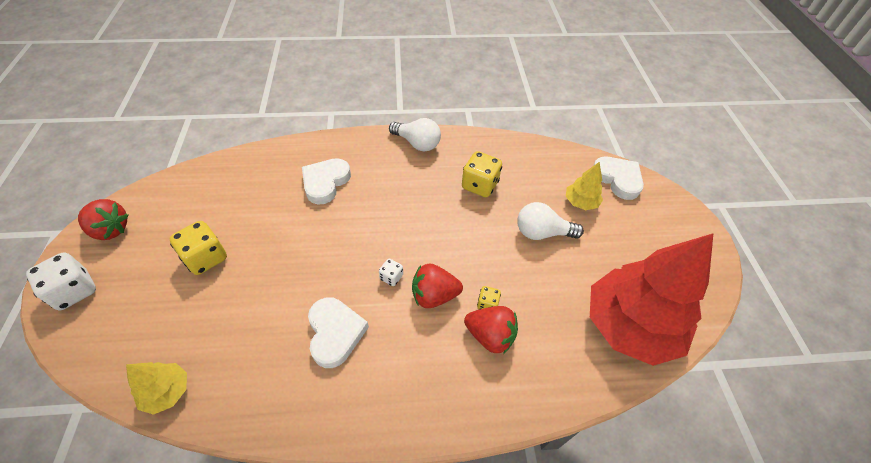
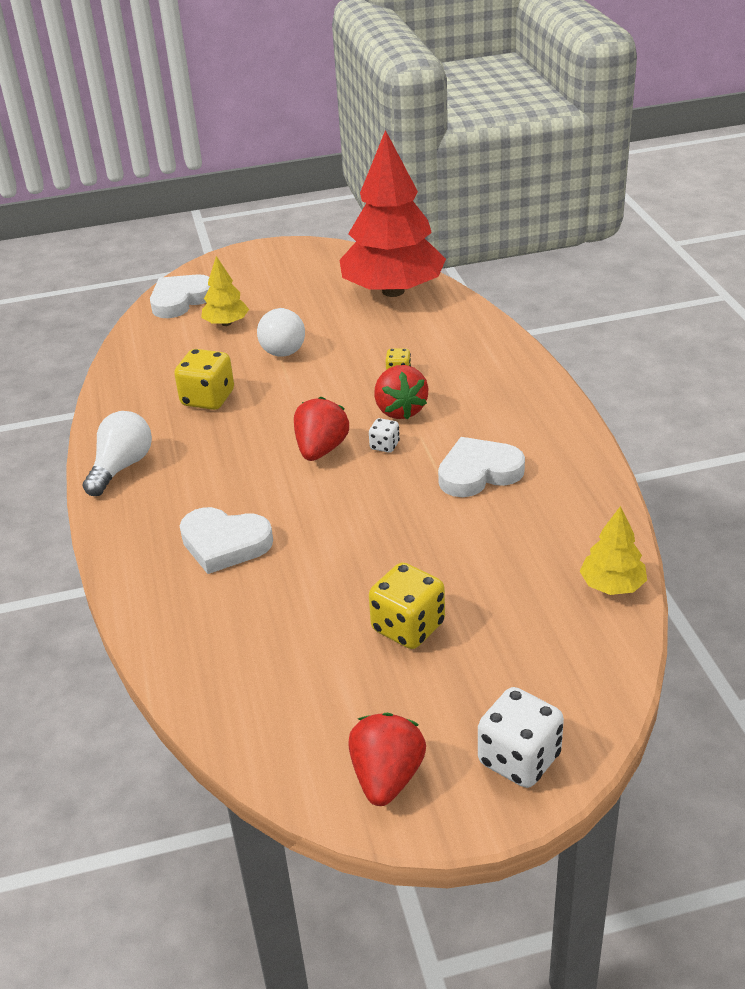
camera: 95 degrees left, 15 degrees down
red strawberry [464,306,518,354] -> red strawberry moved to [294,397,349,461]

